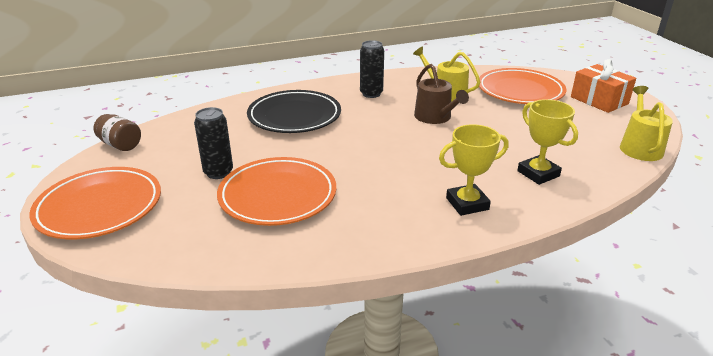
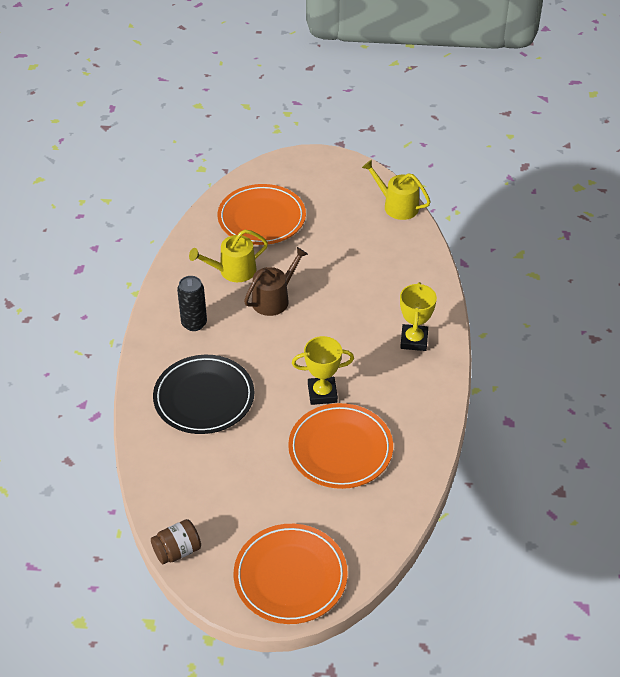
camera: 65 degrees left, 15 degrees up
black can [194,107,233,179] -> none
brown watering can [414,64,469,124] -> brown watering can turned 45 degrees counterclockwise [244,247,308,316]
yellow trophy [517,99,578,185] -> yellow trophy moved to [292,336,354,405]
orange gift [571,59,636,113] -> none

